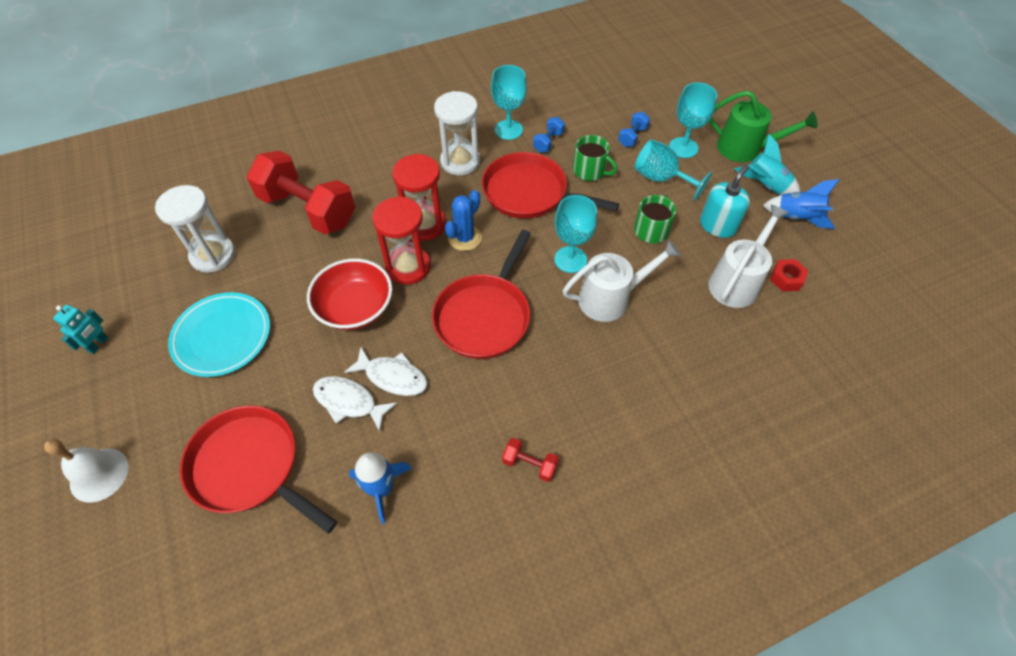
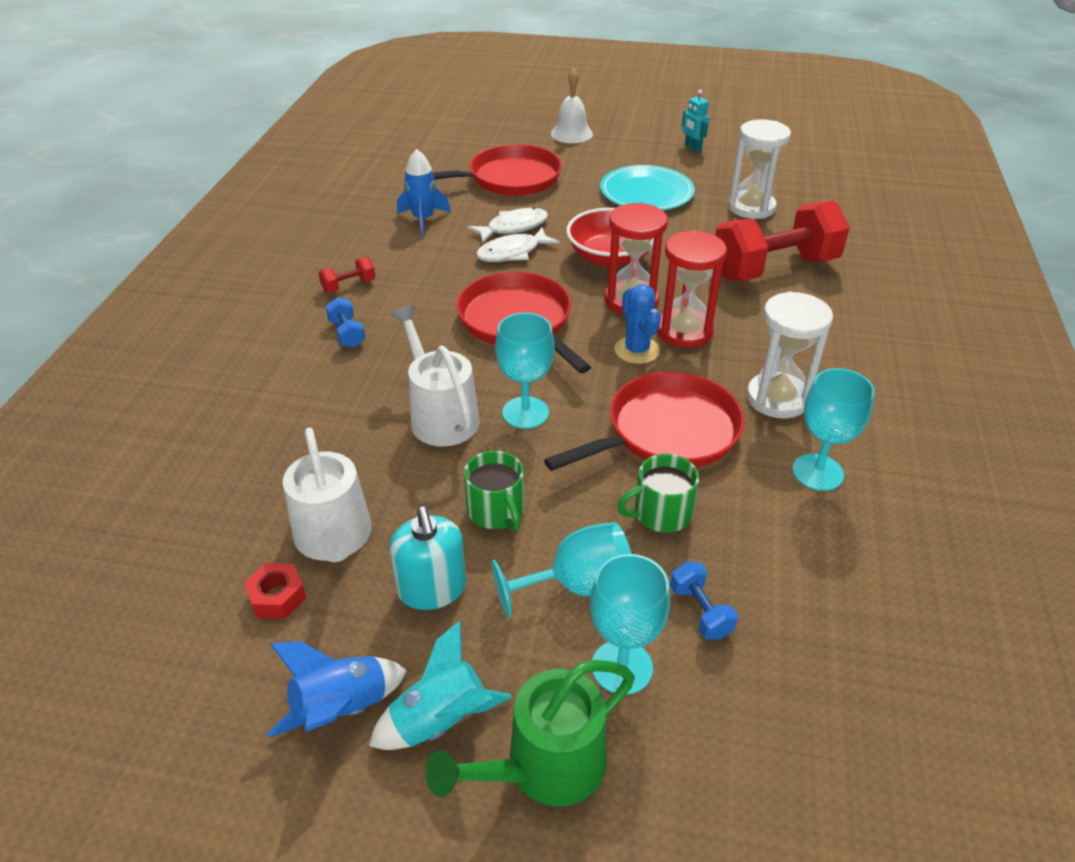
camera: 125 degrees right, 15 degrees down
blue dumbbell [533,117,565,152] -> blue dumbbell moved to [326,298,365,348]
white watering can [563,240,681,322] -> white watering can turned 135 degrees clockwise [391,305,480,447]

